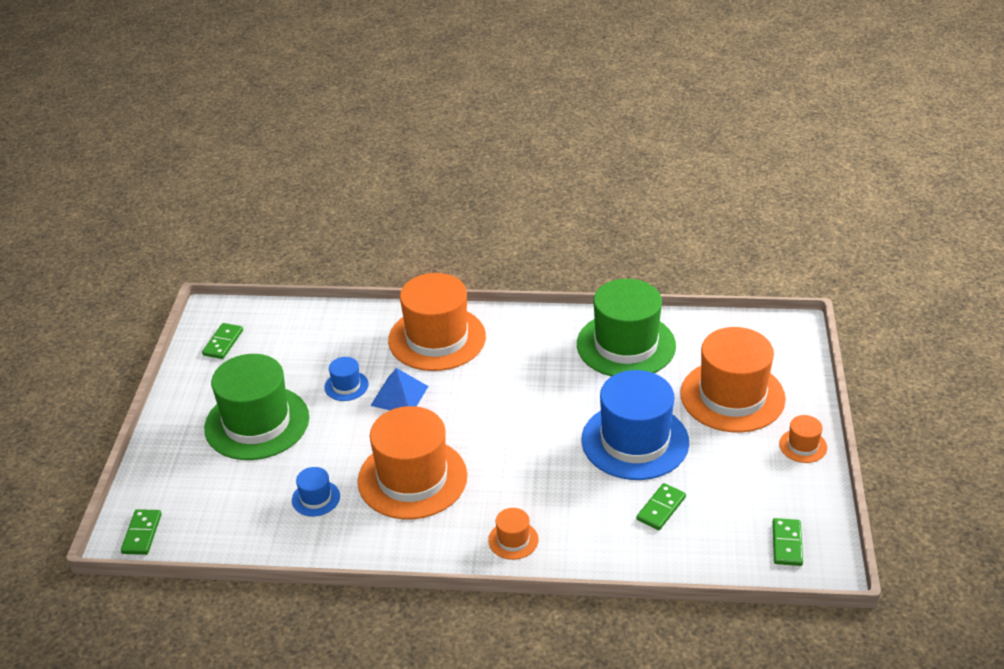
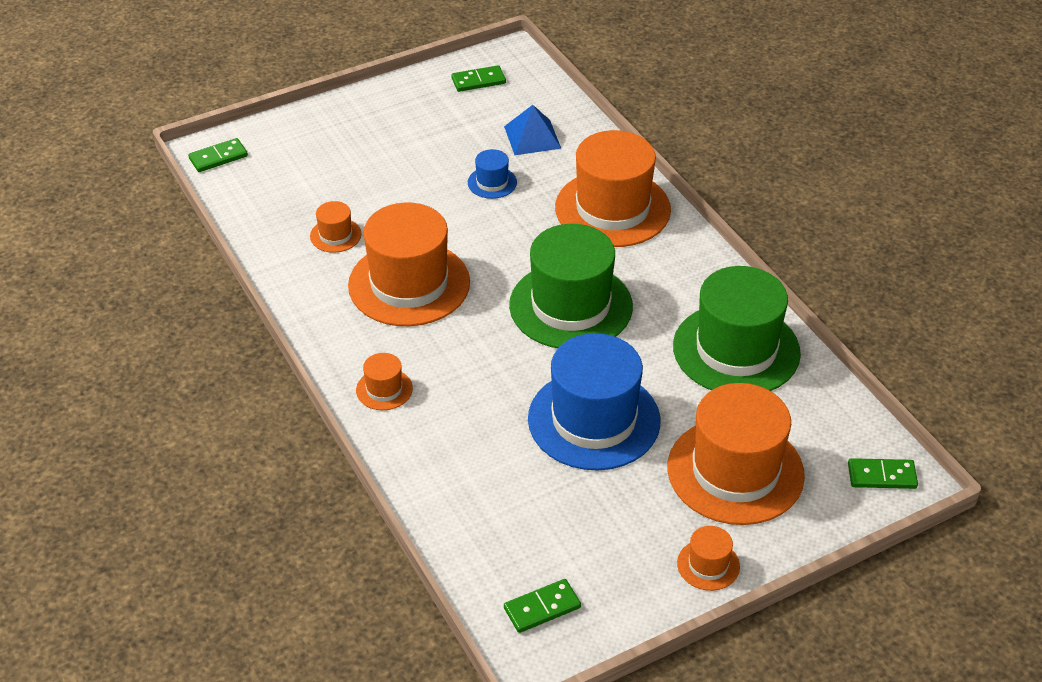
camera: 55 degrees right, 5 degrees up
green hat [204,354,309,460] -> green hat moved to [509,224,633,348]
blue hat [292,467,340,516] -> orange hat [310,201,361,253]
blue pyramid [370,368,428,410] -> blue pyramid moved to [504,105,561,155]
green domino [636,483,686,530] -> green domino moved to [848,458,918,489]

